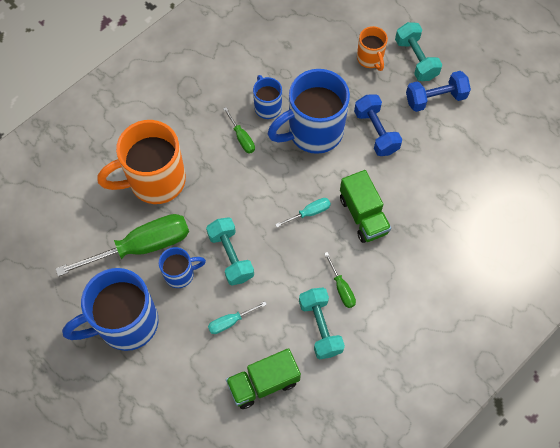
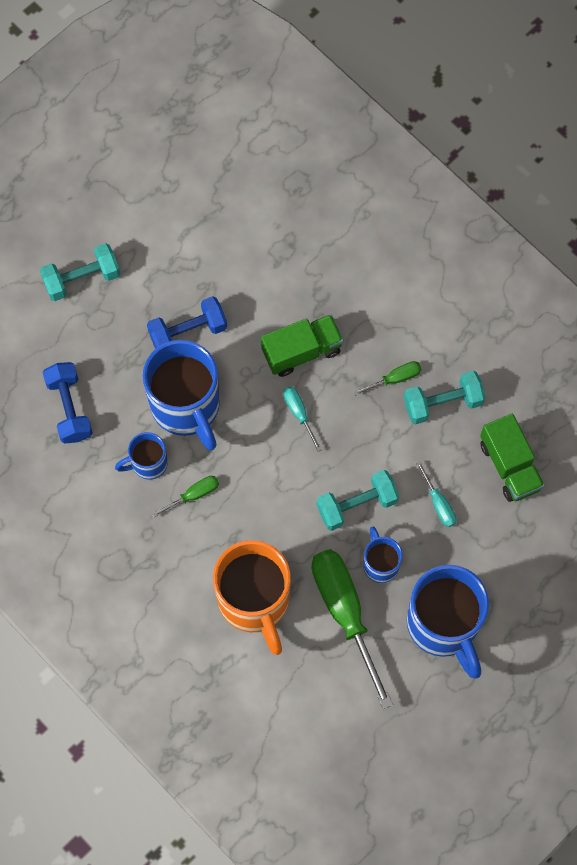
camera: 90 degrees left, 5 degrees up
orange mug [357,26,388,71] -> none
blue dumbbell [406,71,471,112] -> blue dumbbell moved to [42,362,93,444]

